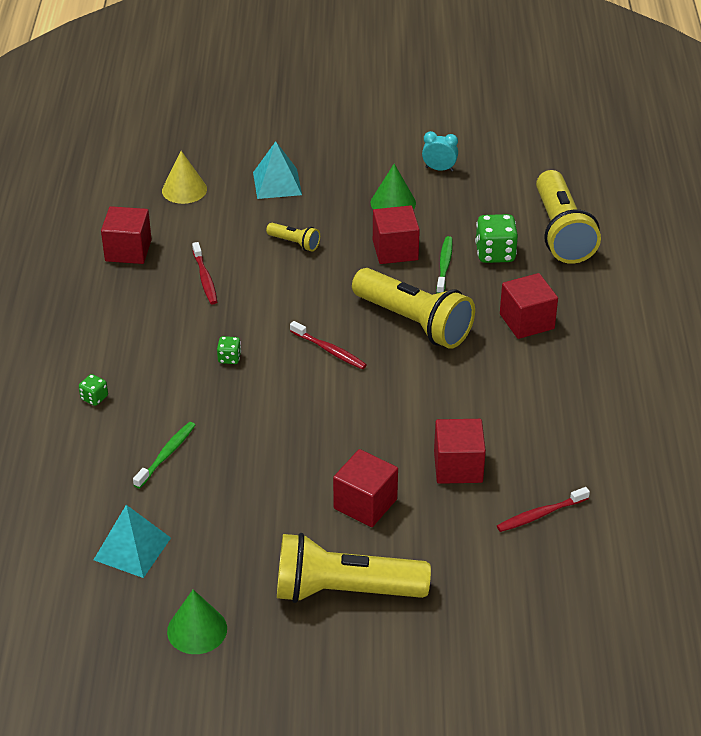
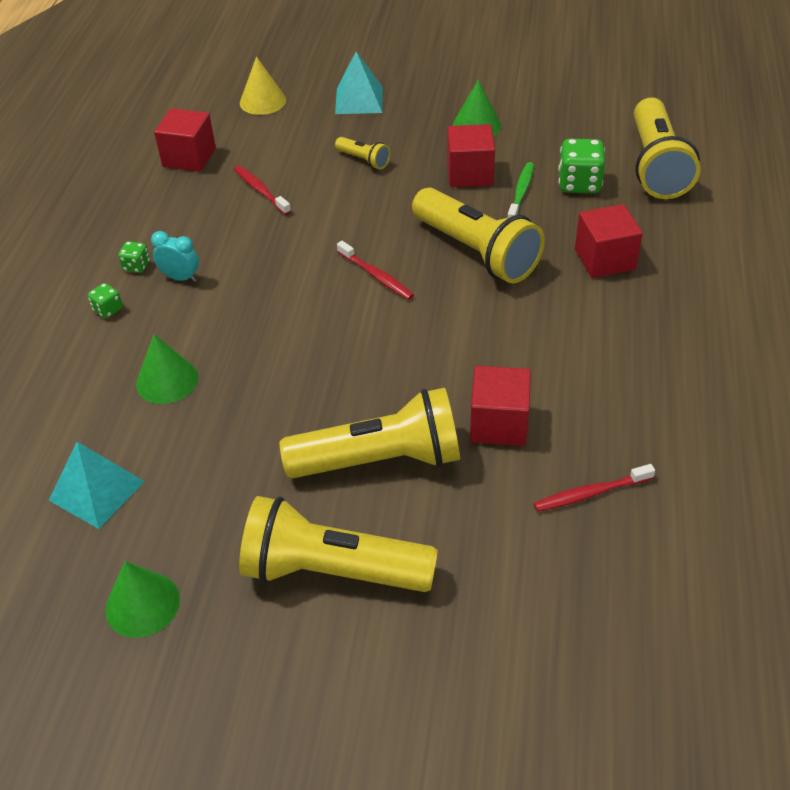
camera: 10 degrees right, 5 degrees up
green toothbrush [133,422,195,489] -> green cone [136,334,198,404]
red toothbrush [192,242,217,304] -> red toothbrush turned 150 degrees clockwise [234,165,291,215]
green dice [217,336,241,364] -> green dice moved to [118,241,150,273]
red cube [333,449,398,527] -> yellow flashlight [280,388,460,478]
turquoise clock [422,131,458,171] -> turquoise clock moved to [151,231,199,282]

